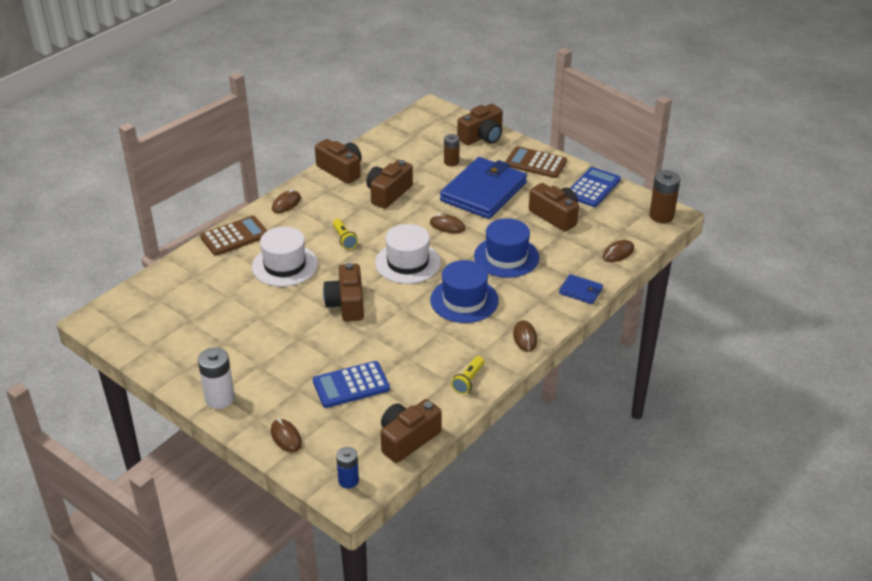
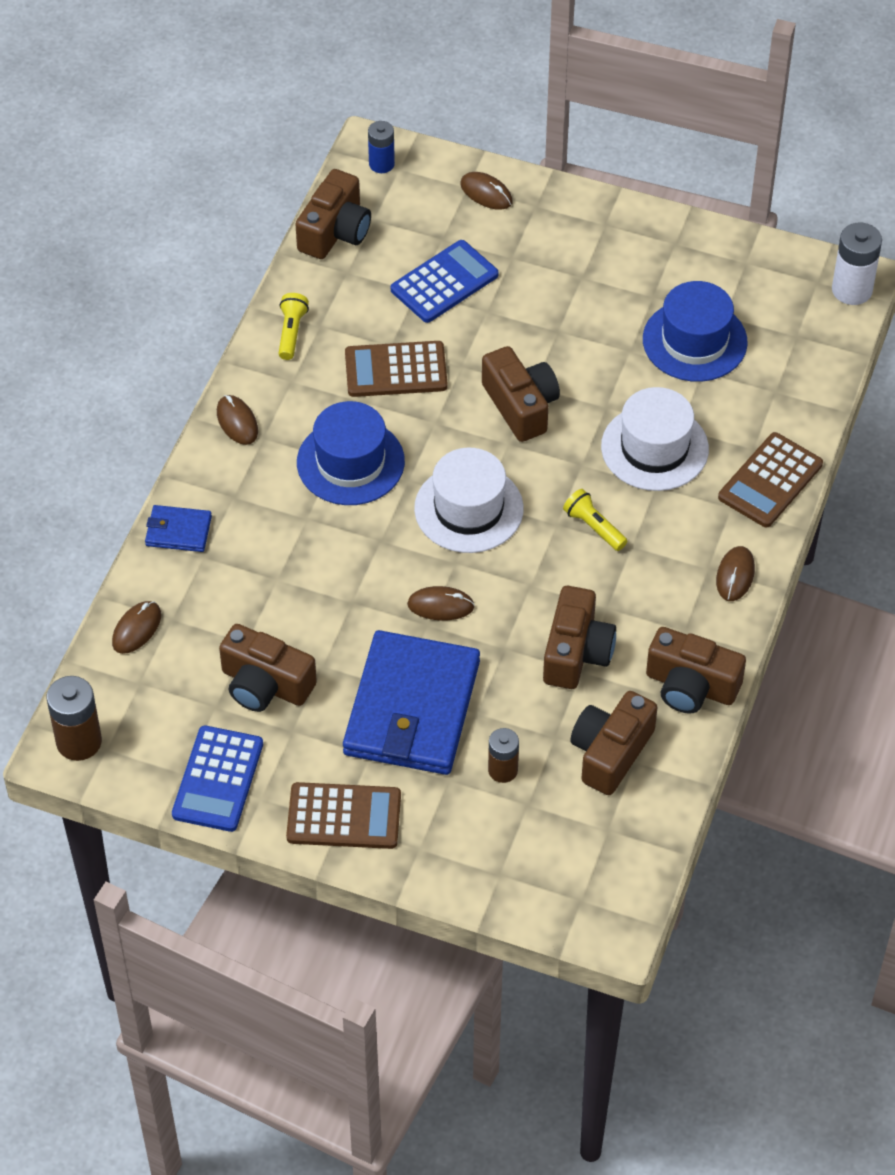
camera: 160 degrees right, 15 degrees up
white battery [198,347,235,409] -> white battery moved to [832,223,882,305]
brown camera [457,104,503,145] -> brown camera moved to [570,691,658,795]
blue hat [474,218,539,278] -> blue hat moved to [643,281,748,382]
none -> brown calculator [345,341,448,397]

